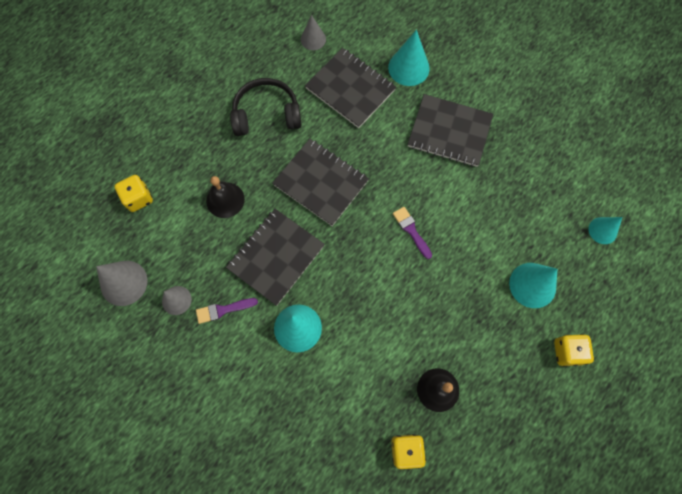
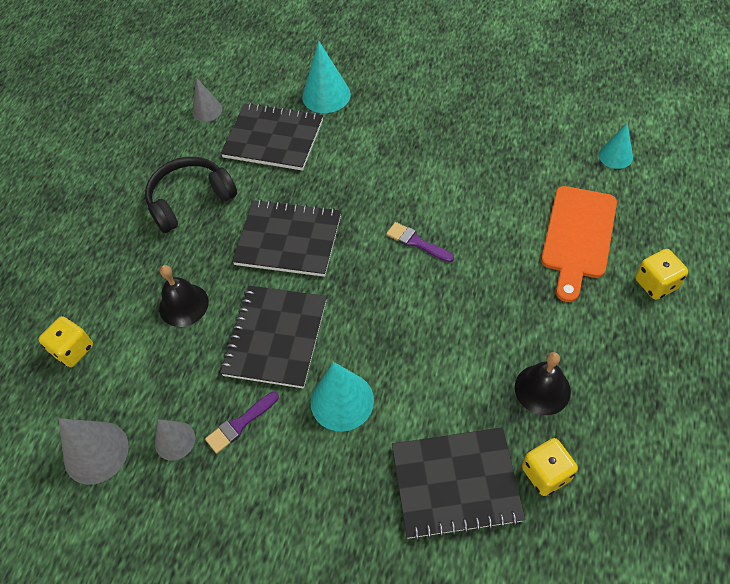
camera: 20 degrees left, 15 degrees down
black notebook [408,94,493,167] -> black notebook moved to [392,427,525,541]
turquoise cone [509,263,557,308] -> orange cutting board [541,186,617,302]

